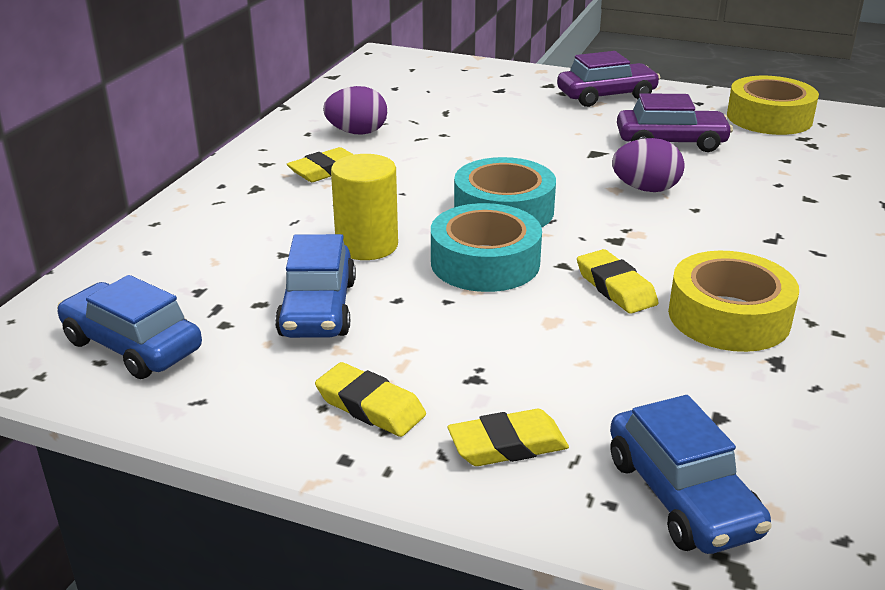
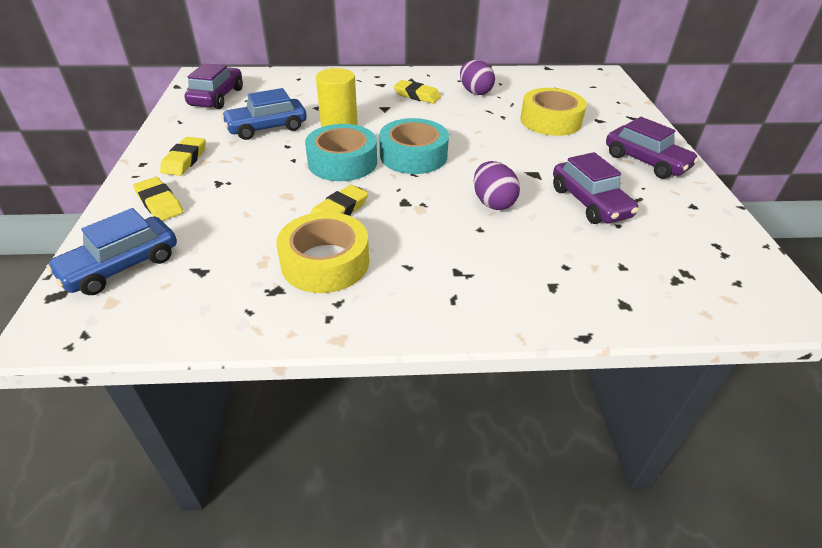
camera: 65 degrees right, 10 degrees up
blue car [57,275,202,379] -> purple car [184,63,243,109]
yellow tape [727,76,819,135] -> yellow tape moved to [520,88,587,136]

